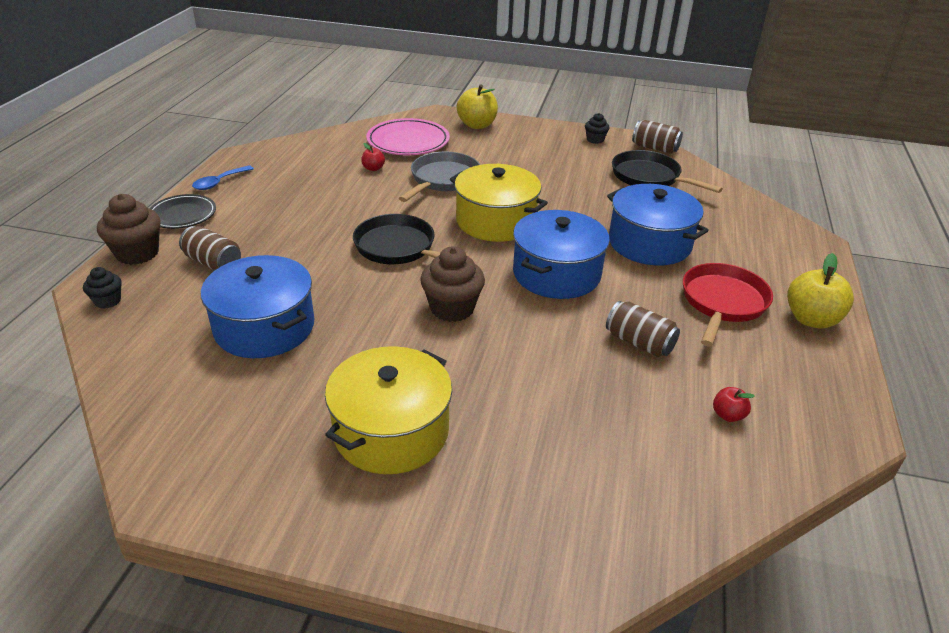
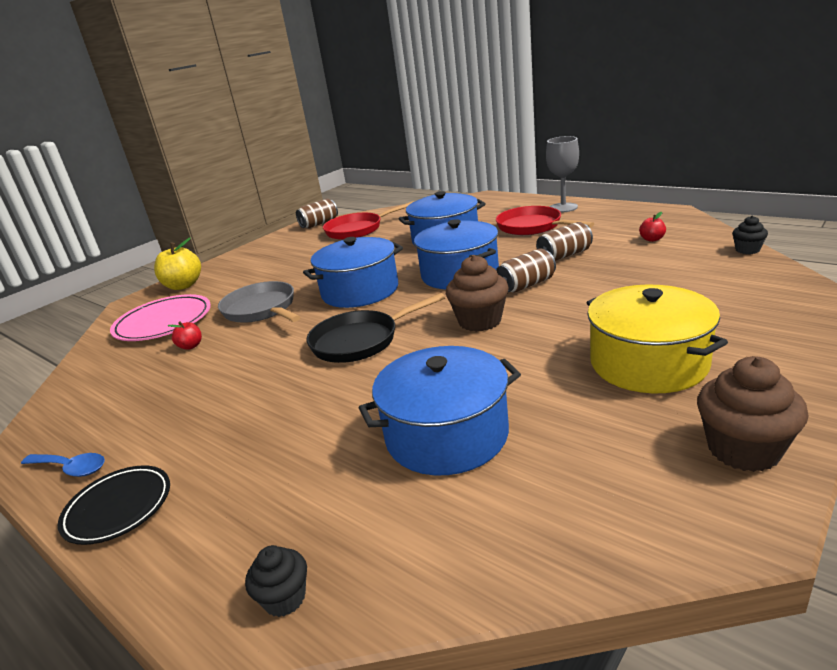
camera: 60 degrees left, 10 degrees down
brown cupcake [97,194,161,265] -> brown cupcake moved to [697,356,808,472]
brown can [179,226,241,270] -> brown can moved to [496,248,556,292]
blue spoon [192,165,254,190] -> blue spoon turned 45 degrees counterclockwise [21,453,105,477]
yellow pot [450,164,548,242] -> blue pot [303,237,403,308]
black cupcake [585,113,610,144] -> black cupcake moved to [732,216,768,254]
black pan [612,150,723,193] -> red pan [323,201,413,240]
yellow apple [787,253,854,329] -> grey goblet [546,136,579,213]

